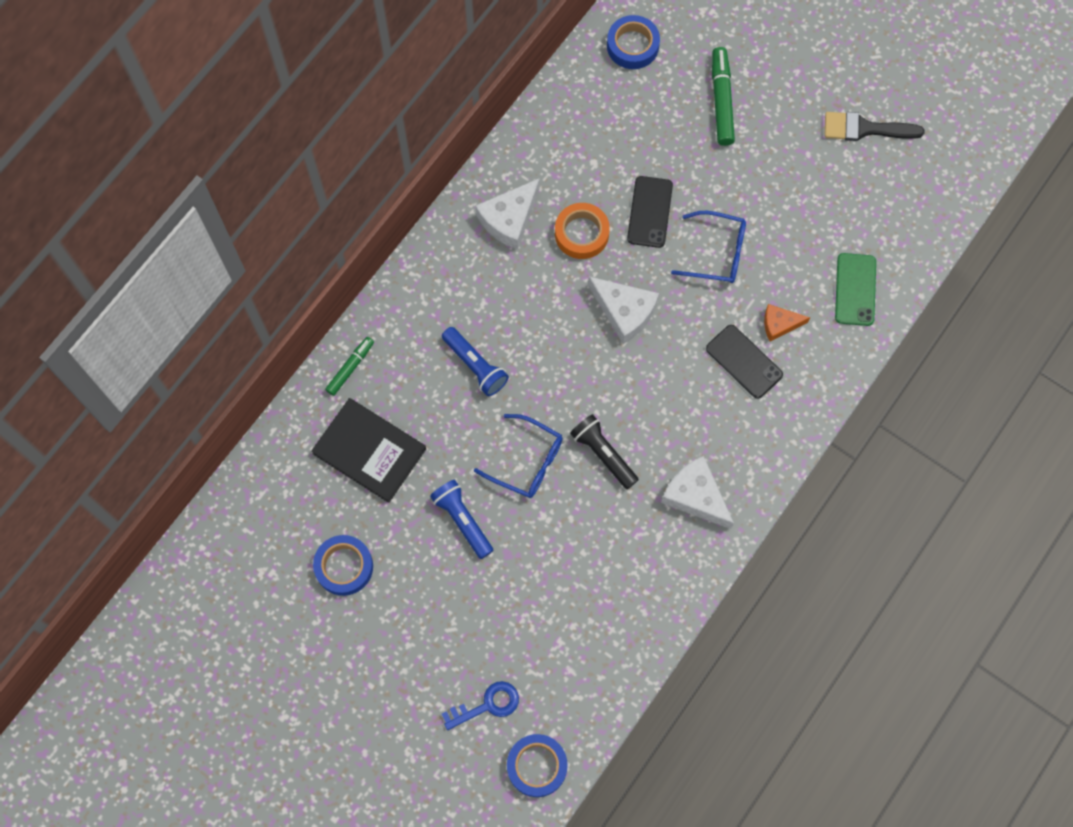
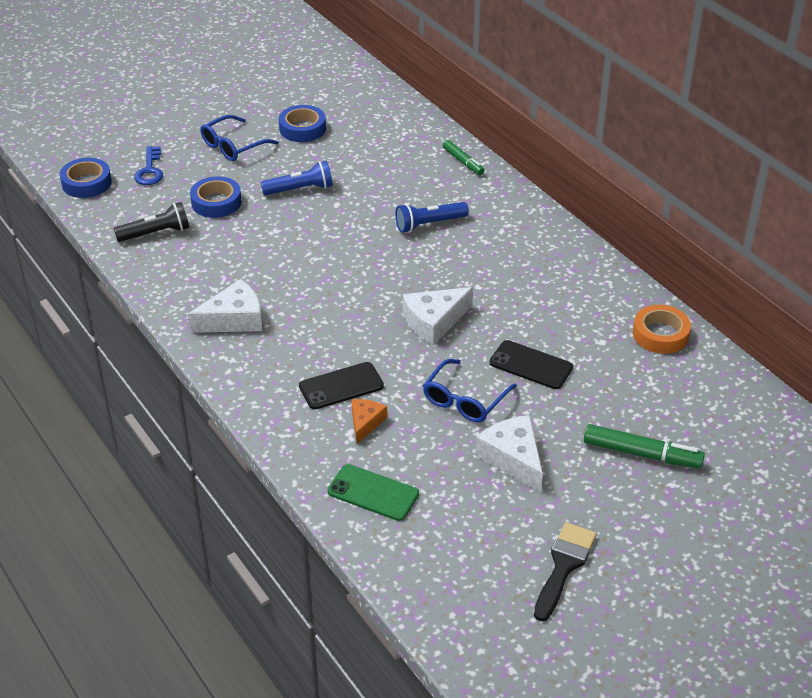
camera: 110 degrees right, 30 degrees down
black book [311,398,426,503] -> none
blue glasses [474,414,563,498] -> blue glasses moved to [201,115,279,161]
white cheese [476,178,540,250] -> white cheese moved to [475,415,543,492]
orange tape [555,203,610,259] -> orange tape moved to [633,305,691,354]
black flashlight [570,414,639,489] -> black flashlight moved to [114,202,189,242]
blue tape [607,15,660,69] -> blue tape moved to [190,176,242,218]

